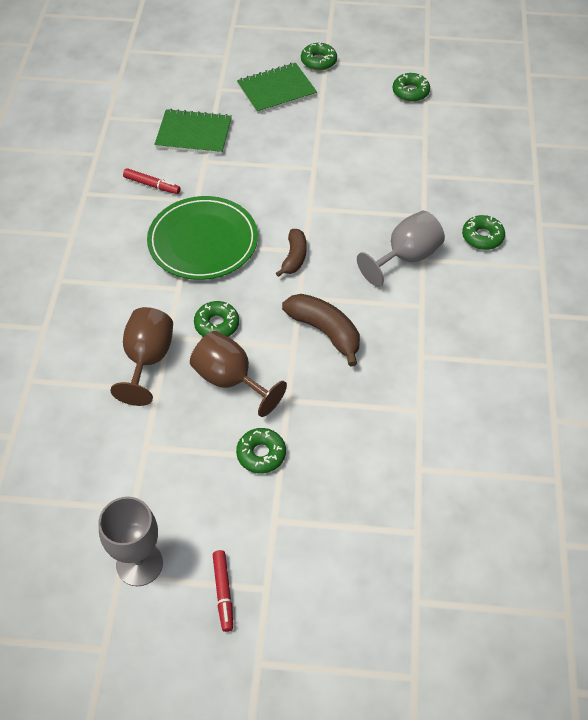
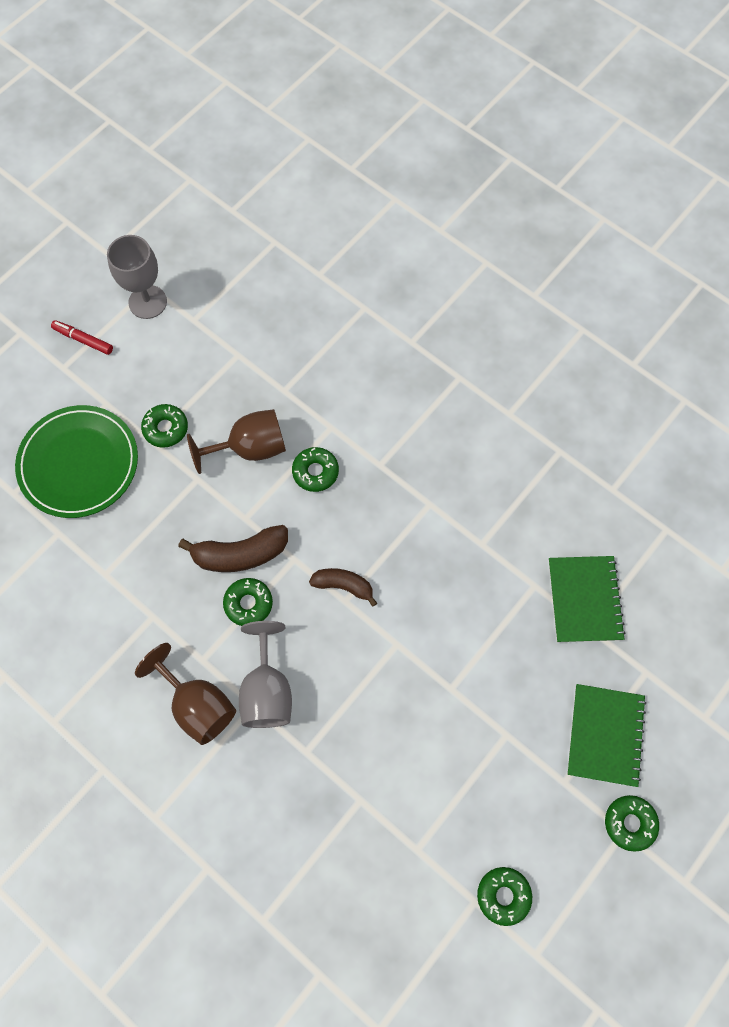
camera: 125 degrees right, 15 degrees up
brown goblet [111,307,173,406] -> brown goblet moved to [135,643,236,745]
red marker [123,168,181,194] -> none
green plate [147,196,258,280] -> green plate moved to [15,405,138,518]
green notebook [154,109,232,154] -> green notebook turned 45 degrees counterclockwise [548,556,626,642]
brown banana [276,229,307,277] -> brown banana turned 150 degrees clockwise [309,568,377,607]
green donut [462,215,505,250] -> green donut moved to [223,578,273,626]

